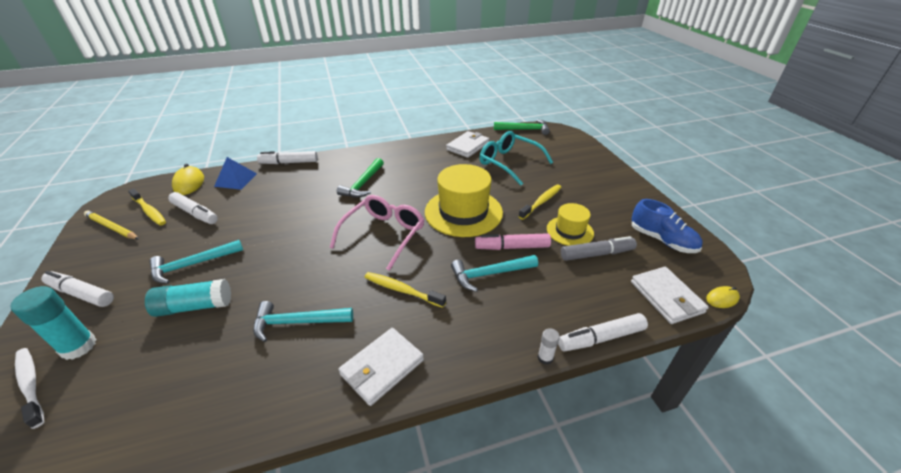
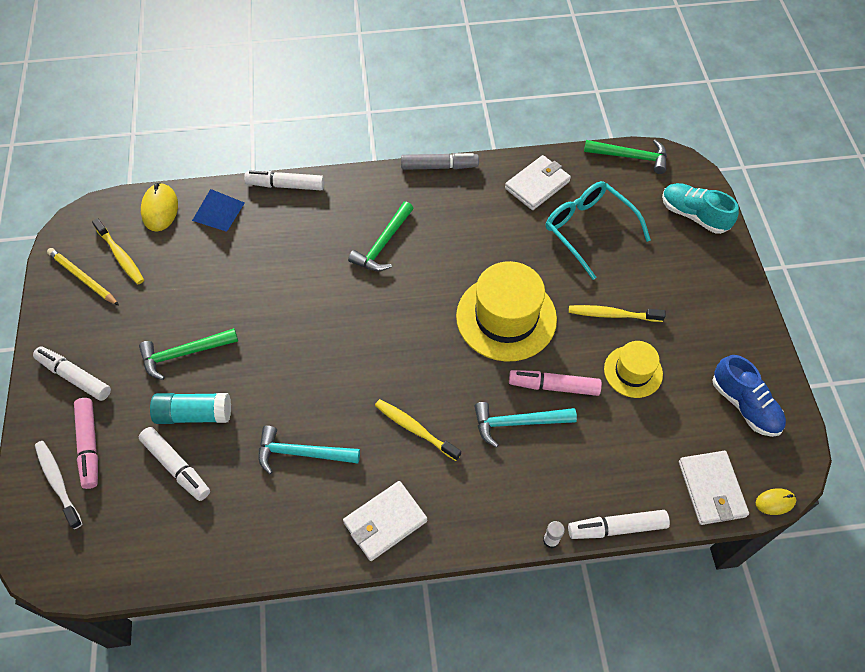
camera: 10 degrees right, 20 degrees up
turquoise glue stick [10,286,97,360] -> pink marker [74,398,98,489]
turquoise hammer [149,240,243,284] -> green hammer [139,328,238,380]
white marker [168,192,218,224] -> white marker moved to [139,427,210,501]
pink glasses [330,195,424,271] -> none
yellow toothbrush [518,184,562,220] -> yellow toothbrush turned 135 degrees counterclockwise [569,305,666,322]
grey marker [561,236,637,261] -> grey marker moved to [401,153,479,170]
none -> turquoise shoe [662,183,739,234]

